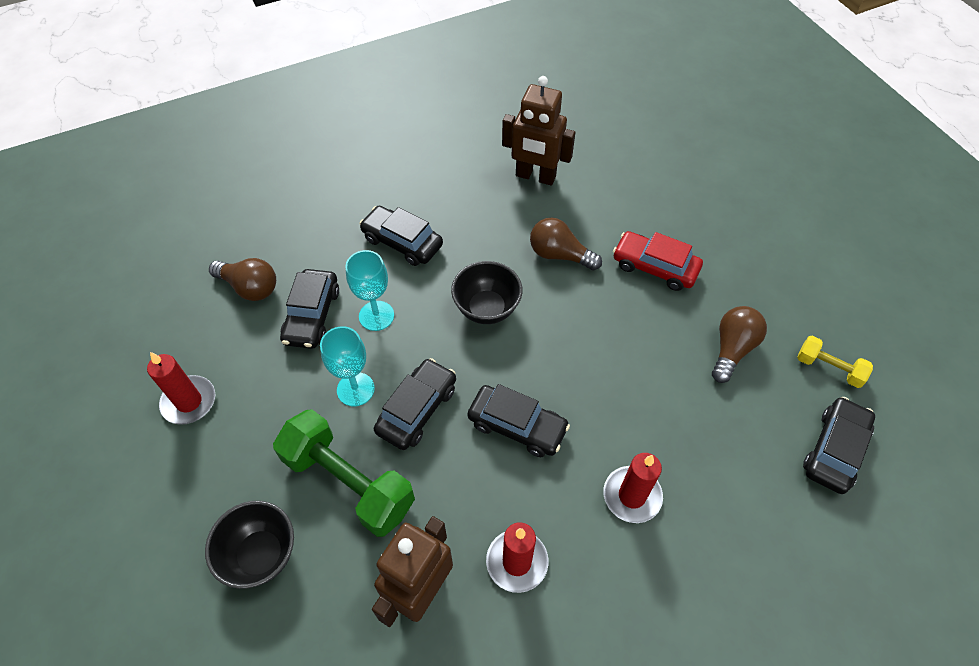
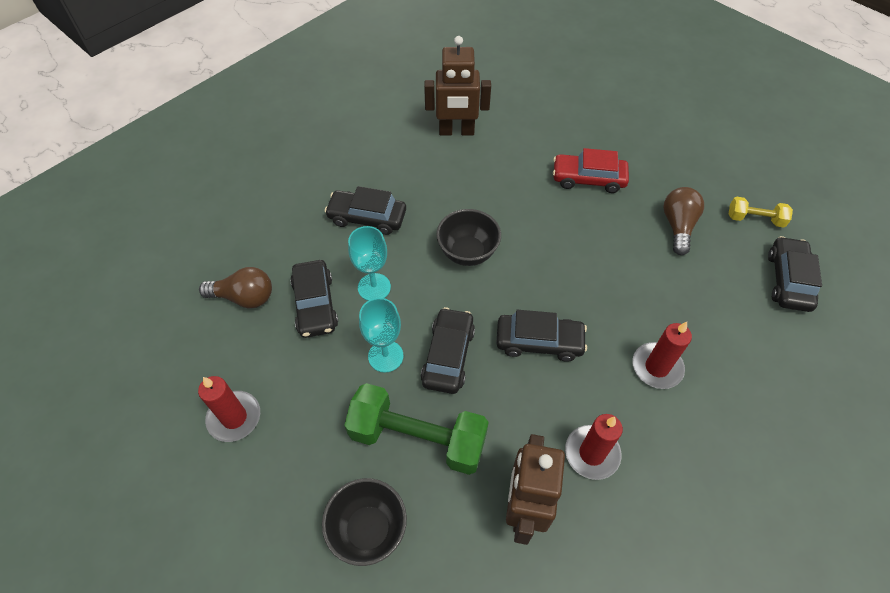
camera: 20 degrees left, 0 degrees up
brown light bulb [530,217,602,270] -> none

